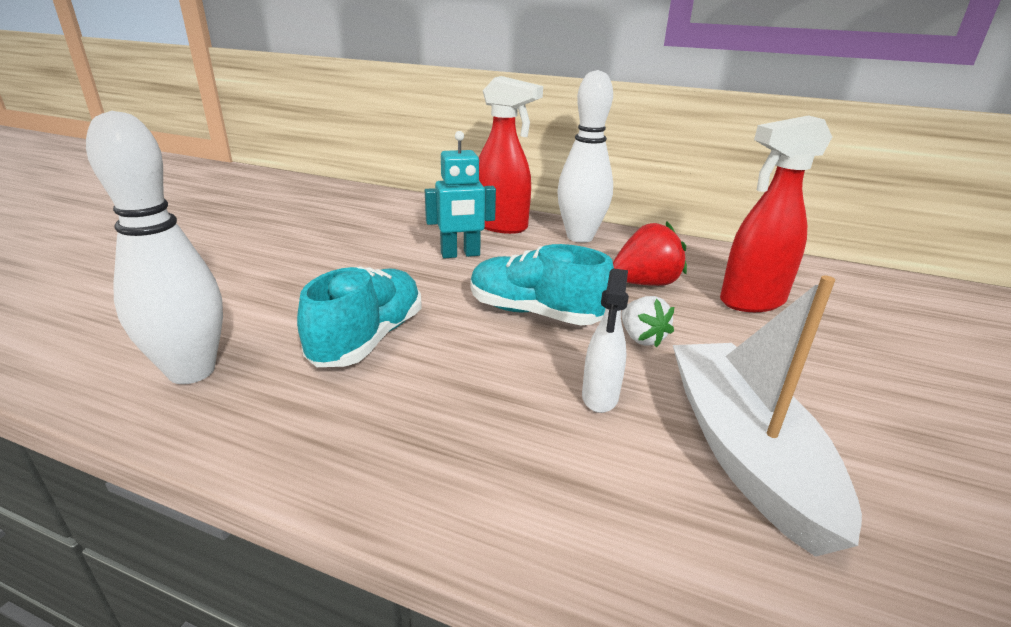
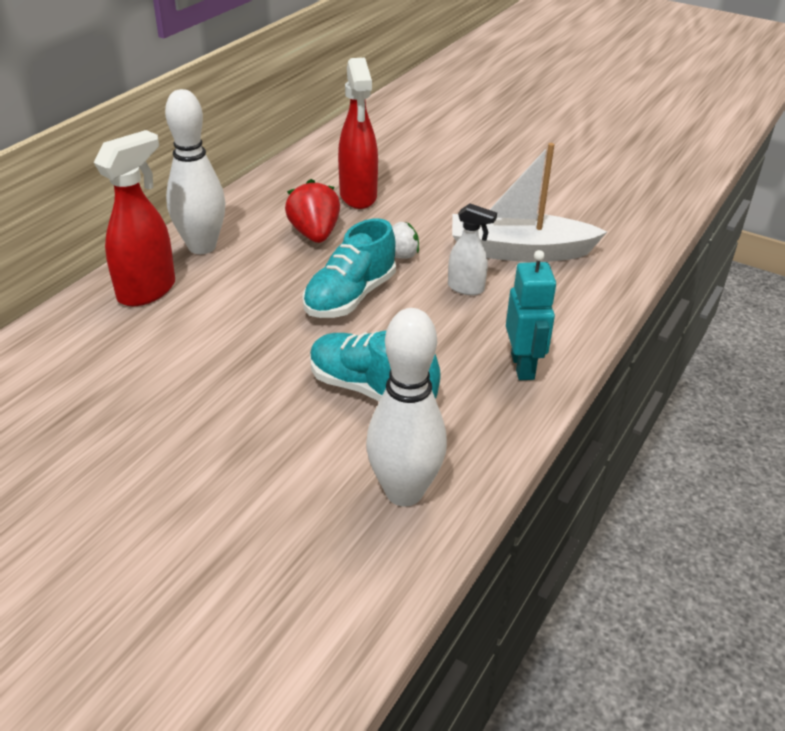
camera: 80 degrees left, 10 degrees up
turquoise robot [425,131,496,258] -> turquoise robot moved to [506,250,556,380]

